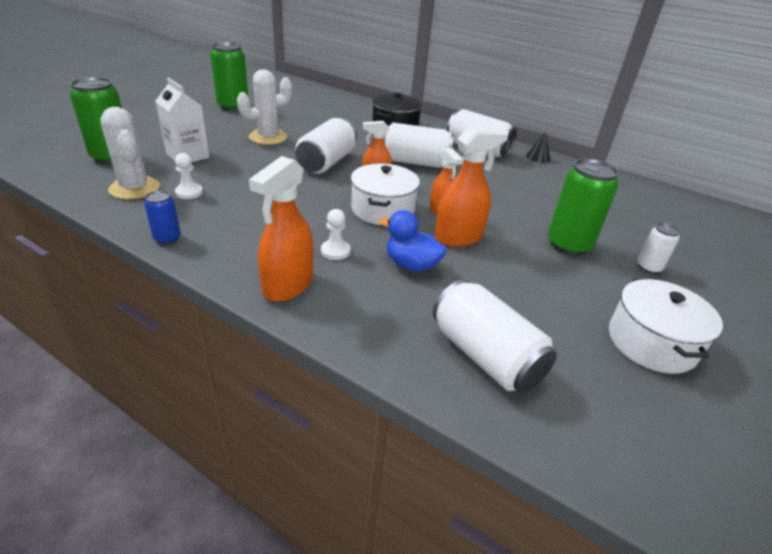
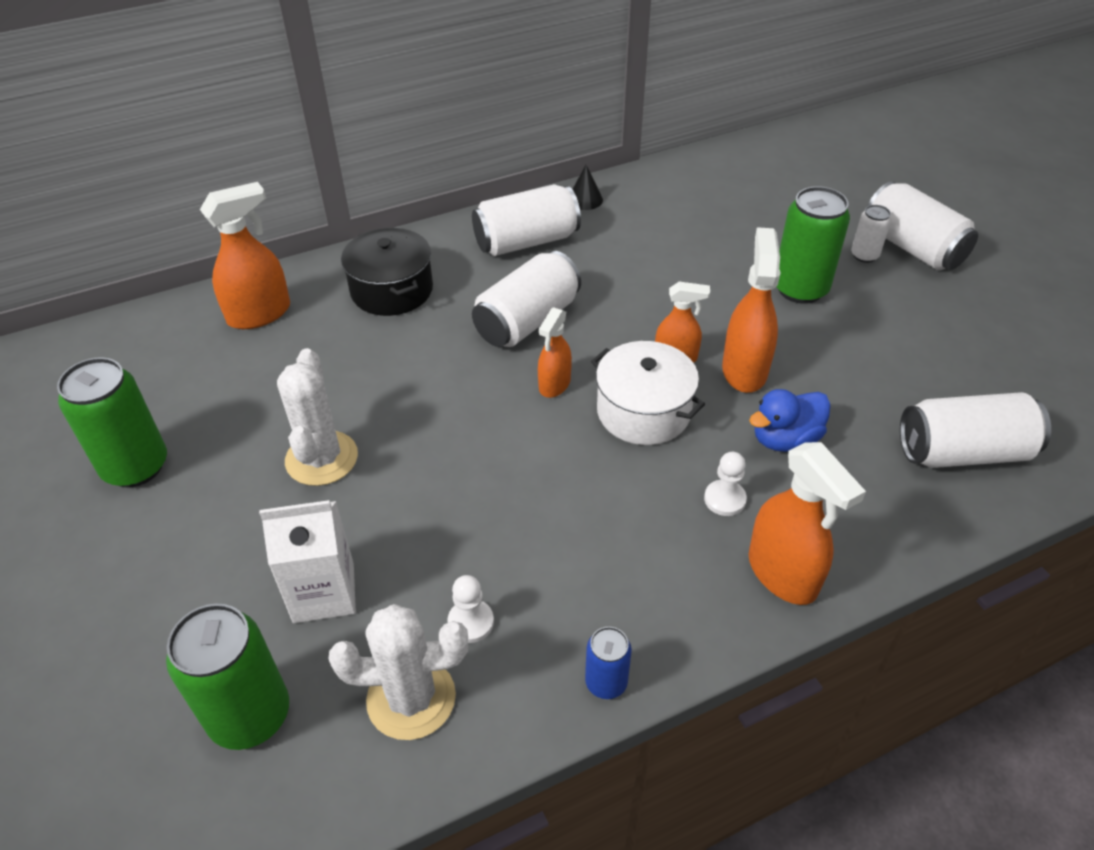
camera: 55 degrees left, 10 degrees up
white can [295,118,357,174] -> white can moved to [867,181,978,270]
white pot [609,279,723,374] -> none
none -> orange spray bottle [200,182,290,329]

